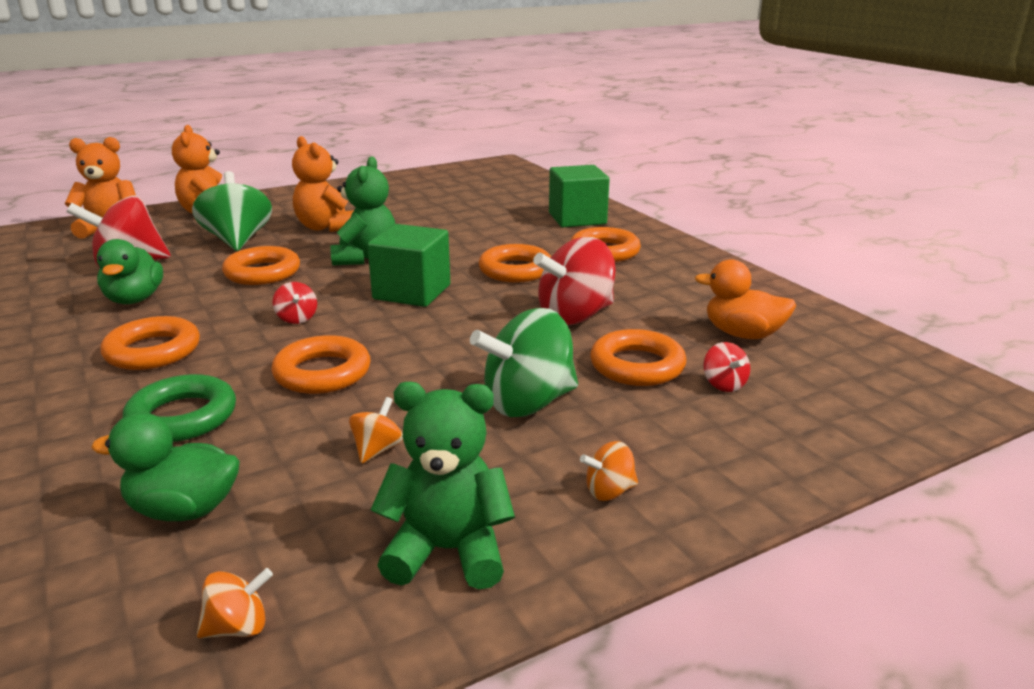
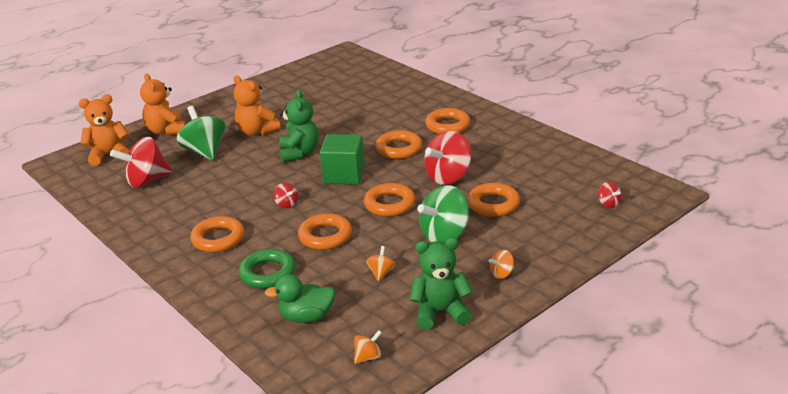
camera: 10 degrees left, 5 degrees up
green duck [97,239,163,304] -> none
orange ring [222,246,300,285] -> orange ring moved to [364,183,415,216]
green cube [549,165,609,227] -> none
orange duck [695,259,796,339] -> none
red spinning top [703,342,750,392] -> red spinning top moved to [598,182,622,208]

